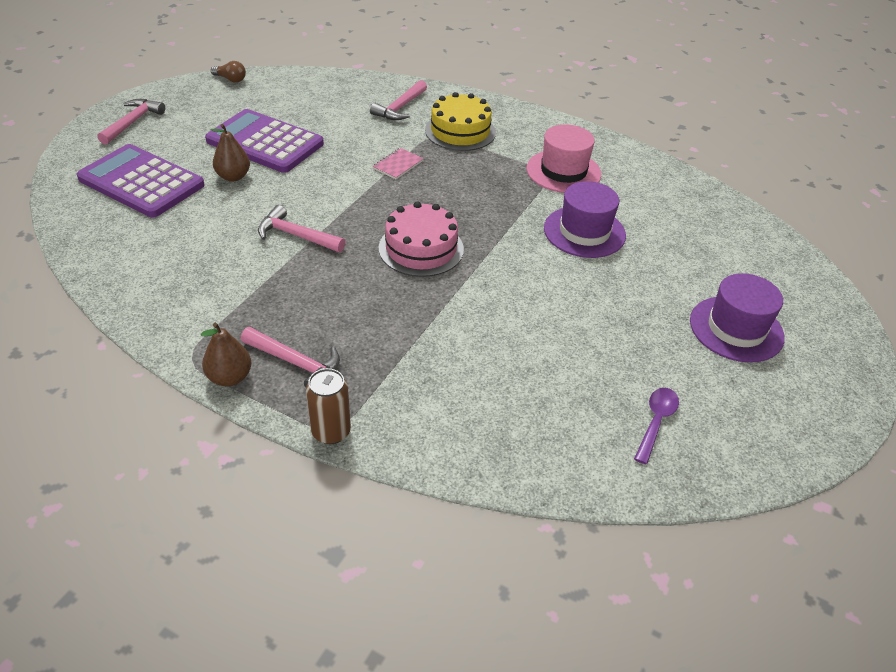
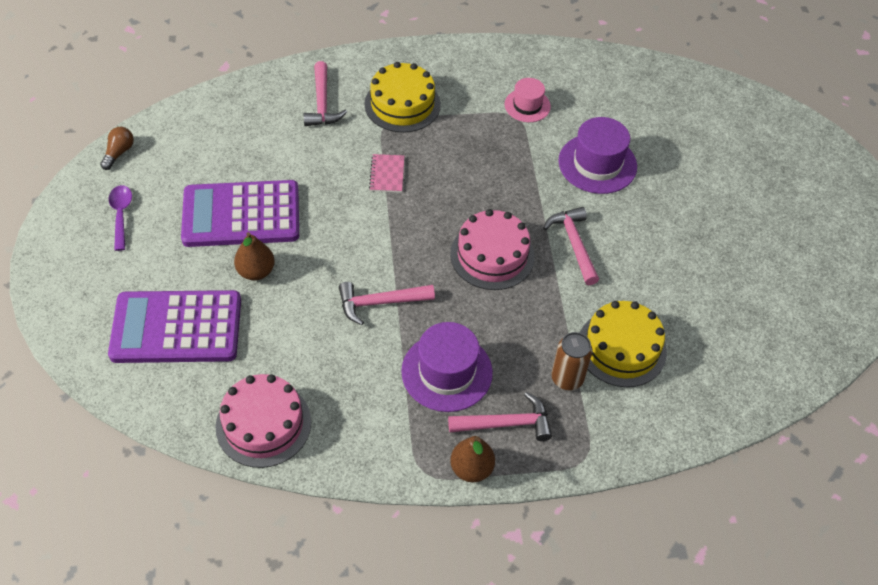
camera: 35 degrees left, 10 degrees up
pink hammer [97,99,165,145] -> pink hammer moved to [543,207,599,285]
brown light bulb [211,61,246,83] -> brown light bulb turned 60 degrees counterclockwise [100,127,134,170]
brown can [306,368,351,444] -> brown can moved to [551,332,592,390]
pink hat [526,125,601,193] -> pink hat [504,78,551,122], size x0.61
purple spoon [634,388,679,464] -> purple spoon moved to [109,185,132,251]
purple hat [690,273,785,363] -> purple hat moved to [401,322,493,412]
none -> pink cake [216,374,311,468]
none -> yellow cake [580,301,667,387]

